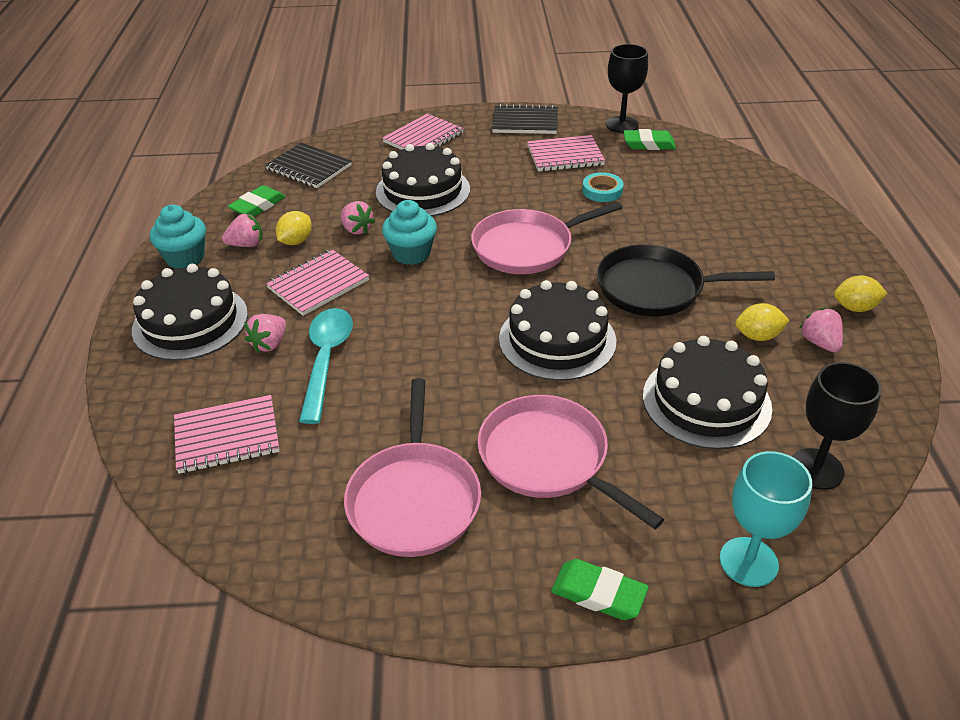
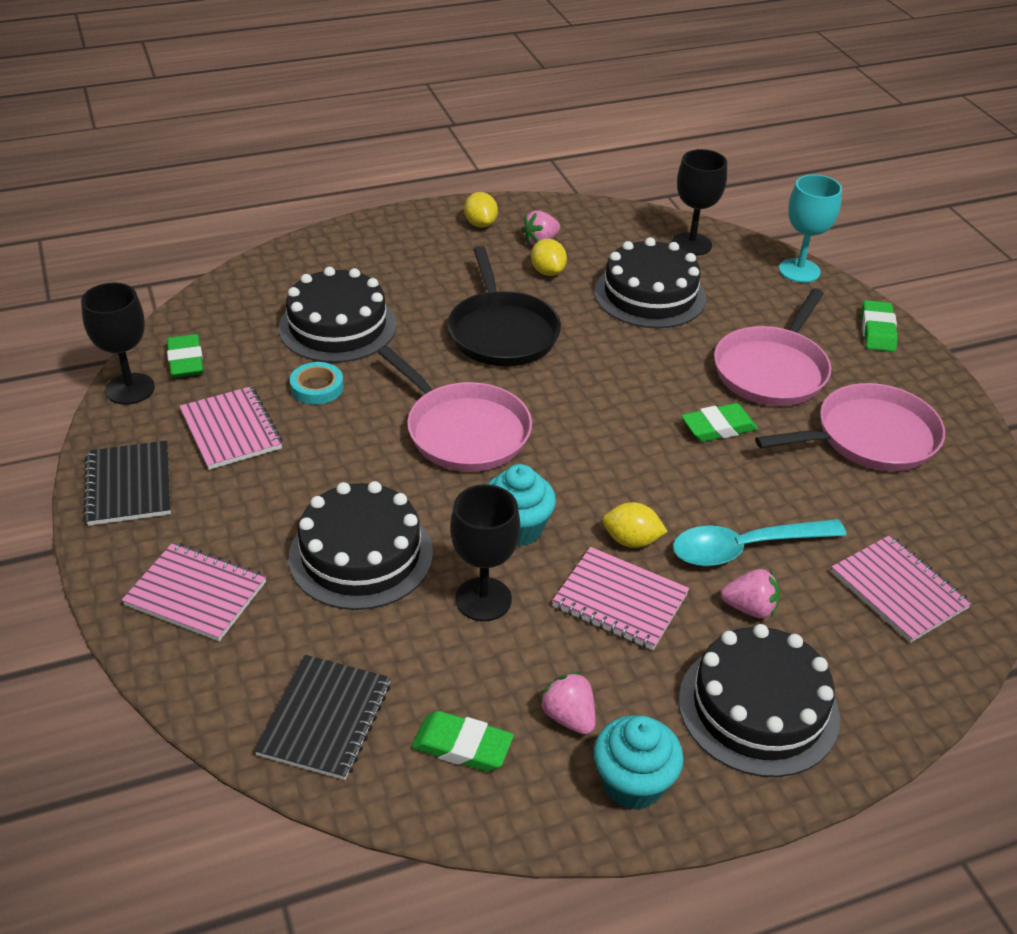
camera: 110 degrees left, 0 degrees up
yellow lemon [276,211,312,245] -> yellow lemon moved to [603,502,668,548]
pink strawberry [341,201,375,235] -> black goblet [450,484,520,621]
black cake [499,280,616,381] -> black cake moved to [279,267,397,363]
none -> green eraser [681,403,758,442]

